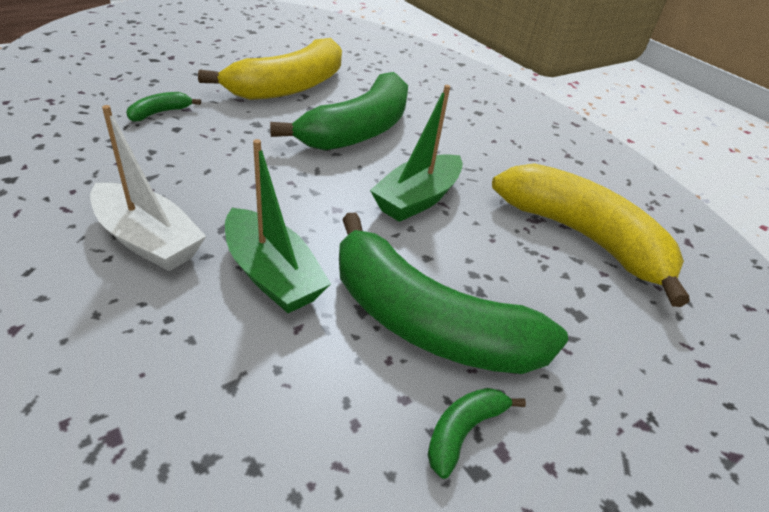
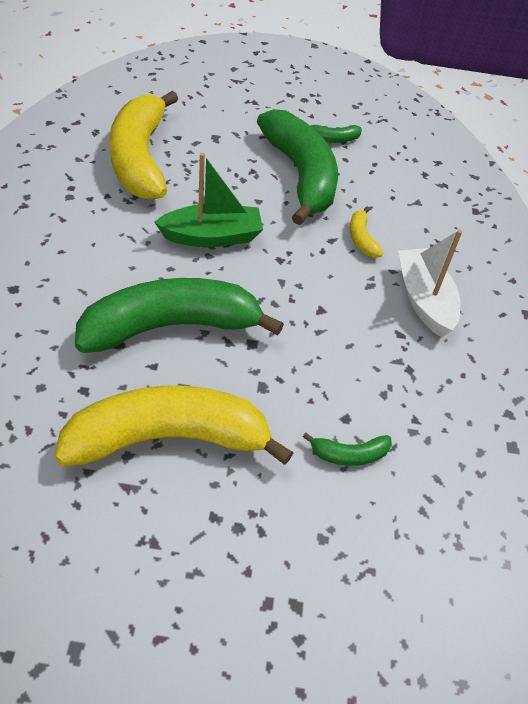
camera: 140 degrees left, 10 degrees up
green boat [225,139,331,313] -> yellow banana [350,207,383,258]

